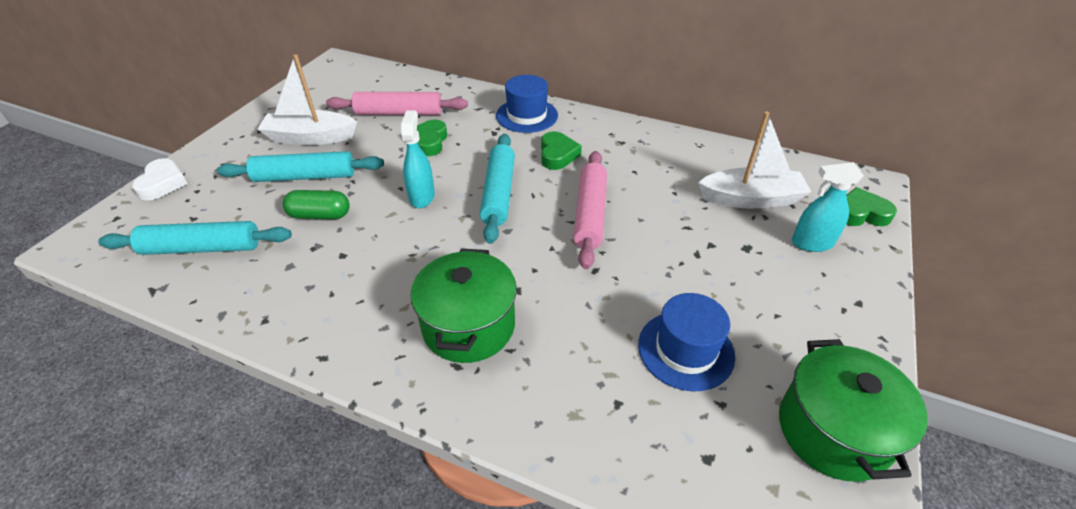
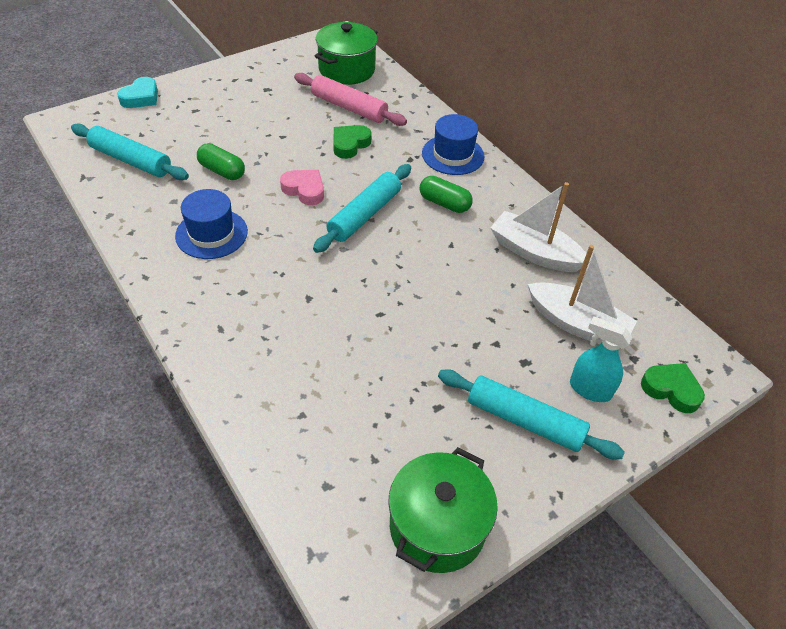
camera: 30 degrees right, 5 degrees up
white heart [132,158,188,201] -> turquoise heart [117,77,158,108]
turquoise rolling pin [217,151,384,182] -> turquoise rolling pin moved to [438,369,625,459]
white boat [258,54,357,145] -> white boat moved to [490,182,591,272]
turquoise spray bottle [401,110,435,208] -> pink heart [280,170,324,205]
green pot [411,248,517,363] -> green pot moved to [315,22,378,85]
green heart [541,131,582,170] -> green capsule [419,176,473,213]
pink rolling pin [573,151,607,269] -> none
blue hat [638,293,735,392] -> blue hat moved to [175,189,248,259]

